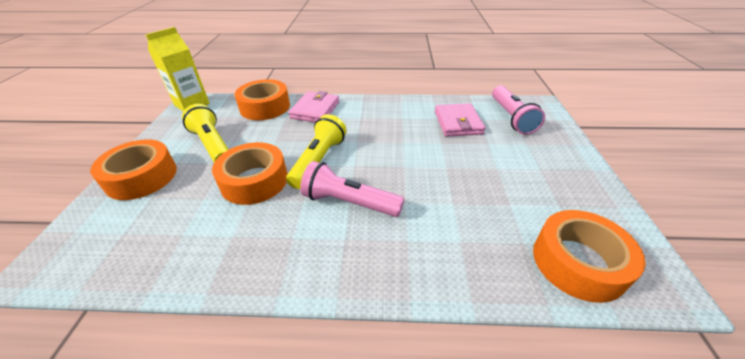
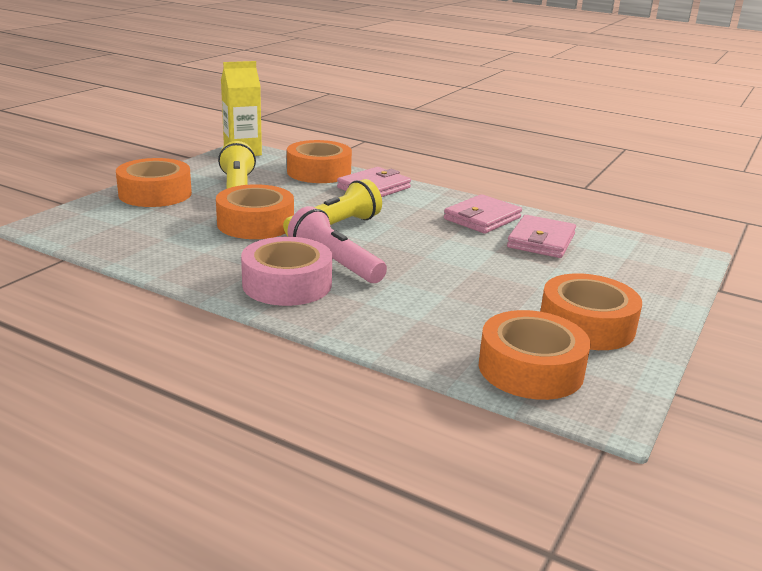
camera: 25 degrees right, 15 degrees down
pink flashlight [492,85,545,135] -> none
none -> pink tape [241,237,332,306]
none -> pink wallet [444,194,522,234]
none -> orange tape [540,273,642,350]

